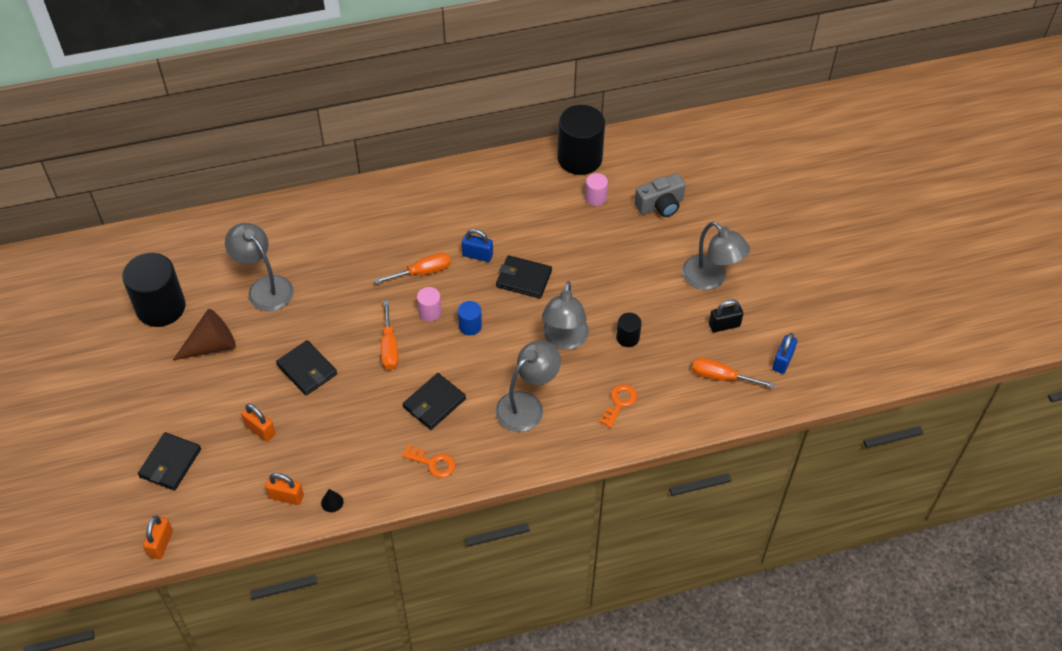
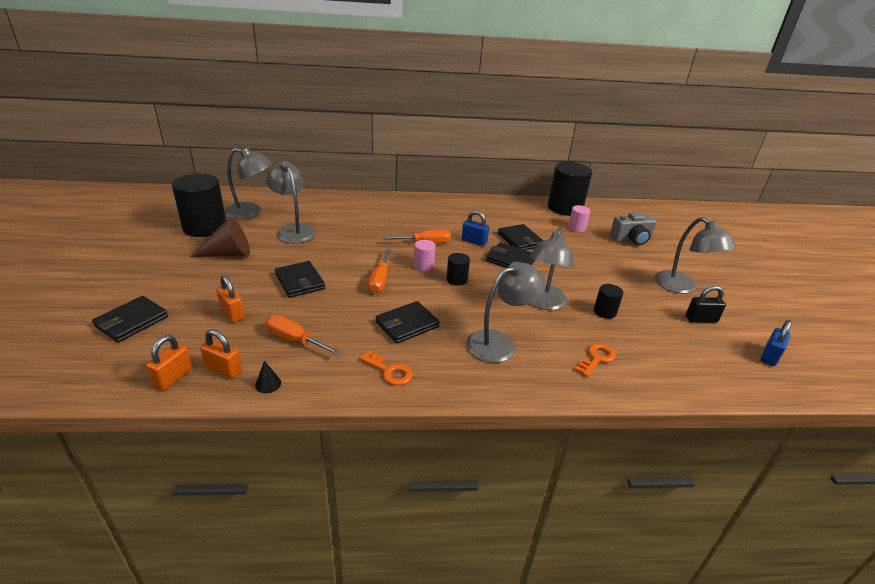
camera: 10 degrees right, 20 degrees down
orange padlock [143,516,173,559] -> orange padlock moved to [146,335,192,390]
blue cylinder [458,301,482,335] -> black cylinder [446,253,470,286]
orange screwdriver [692,358,775,388] -> orange screwdriver moved to [265,315,342,355]
none -> grey lamp [224,147,272,220]
none -> black wallet [498,224,544,250]

